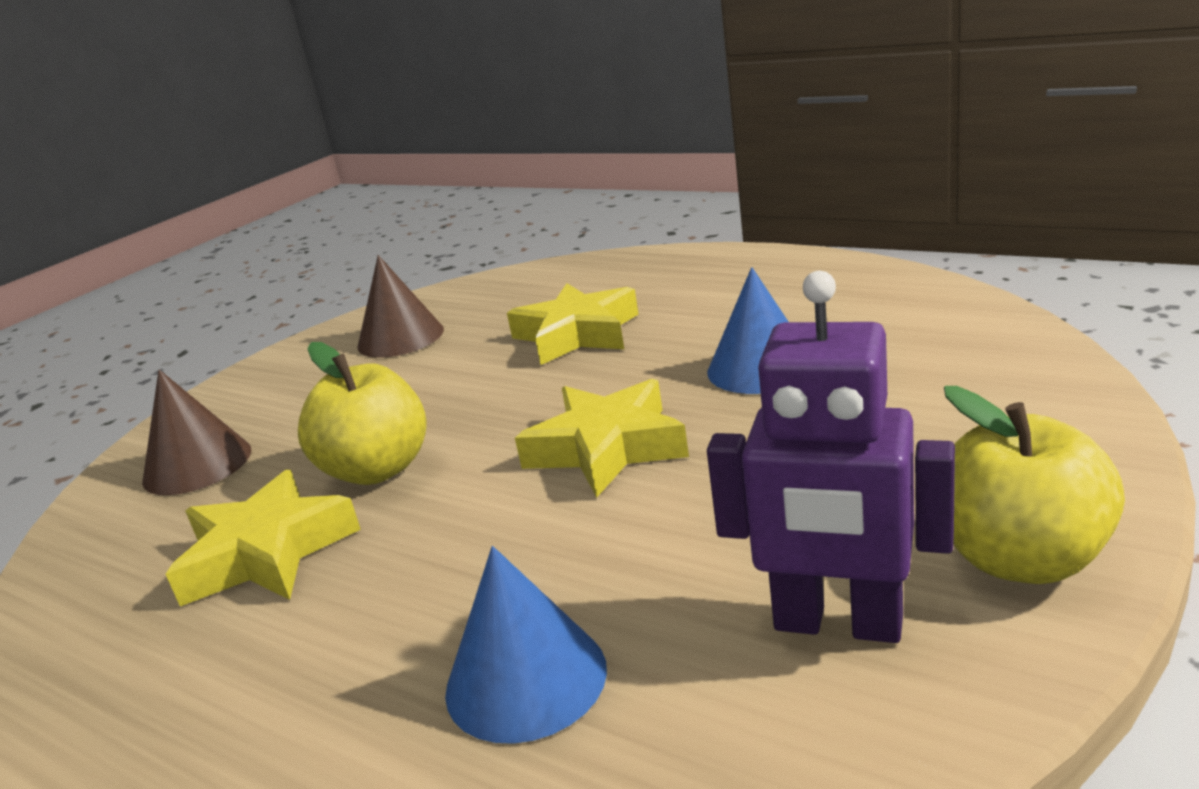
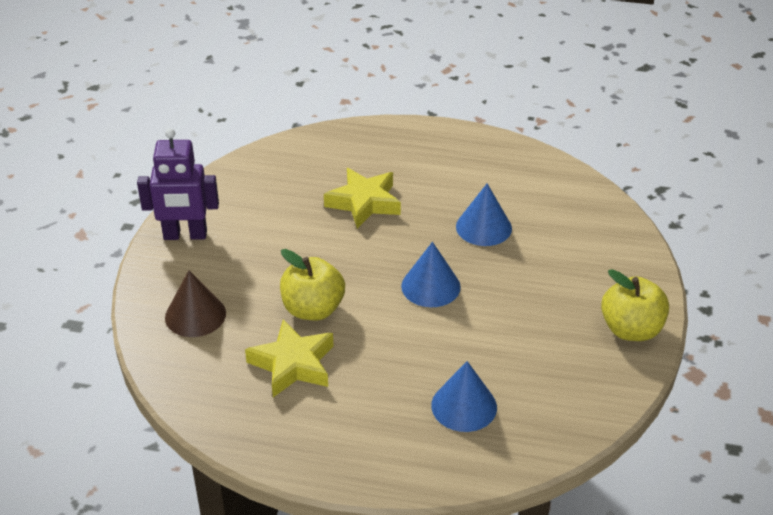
camera: 25 degrees left, 15 degrees up
brown cone [358,255,444,358] -> none
yellow star [515,379,689,498] -> blue cone [401,242,461,307]
purple robot [707,271,955,643] -> purple robot moved to [137,128,219,240]

